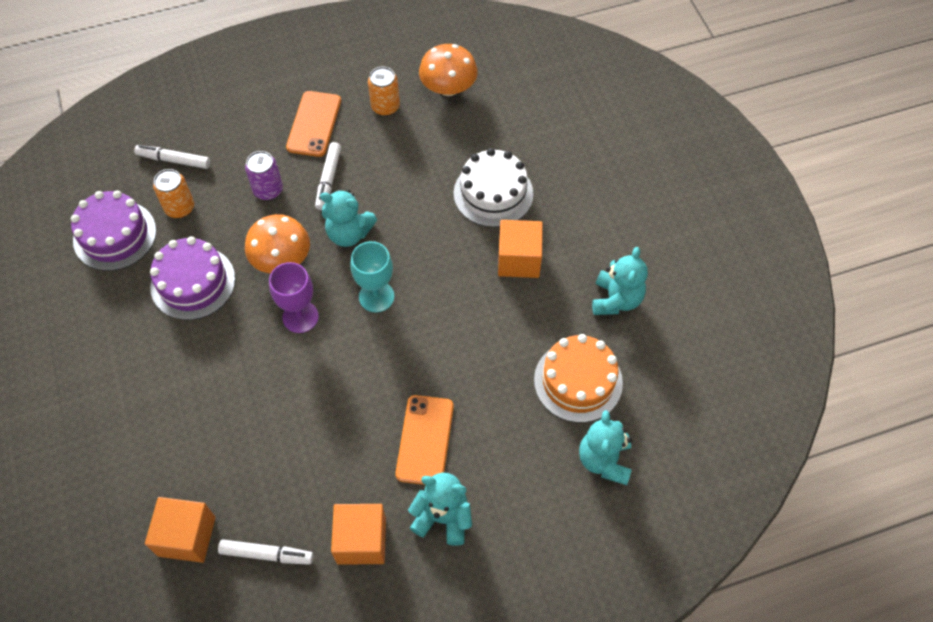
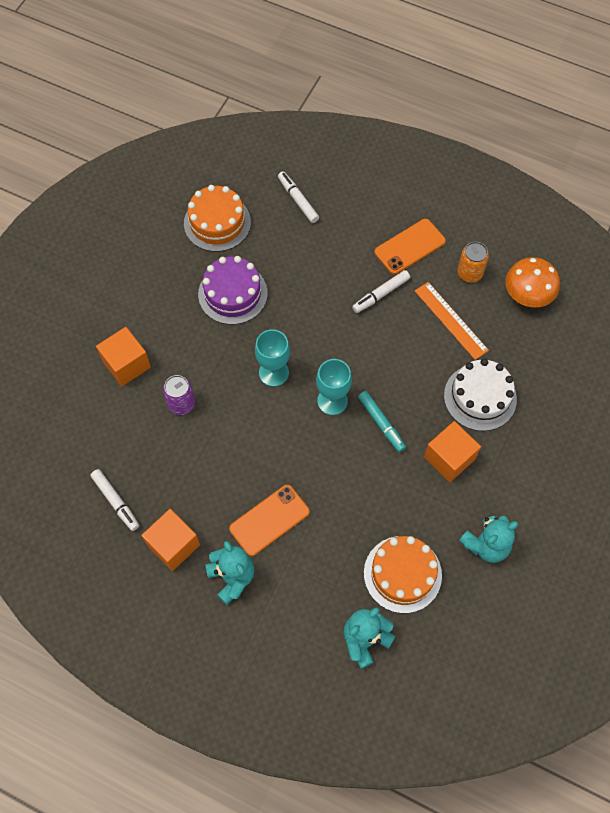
camera: 45 degrees right, 5 degrees up
purple cake [71,190,156,271] -> orange cake [184,185,251,252]
orange cube [145,497,216,563] -> orange cube moved to [96,327,151,386]
orange can [153,169,194,218] -> none
purple can [245,151,283,200] -> purple can moved to [163,375,195,415]
orange mushroom [245,214,310,273] -> none
purple goblet [269,262,319,333] -> turquoise goblet [255,330,290,386]
turquoise teddy bear [320,189,377,247] -> none
none -> turquoise marker [358,391,406,452]
none -> orange ruler [415,282,489,360]

